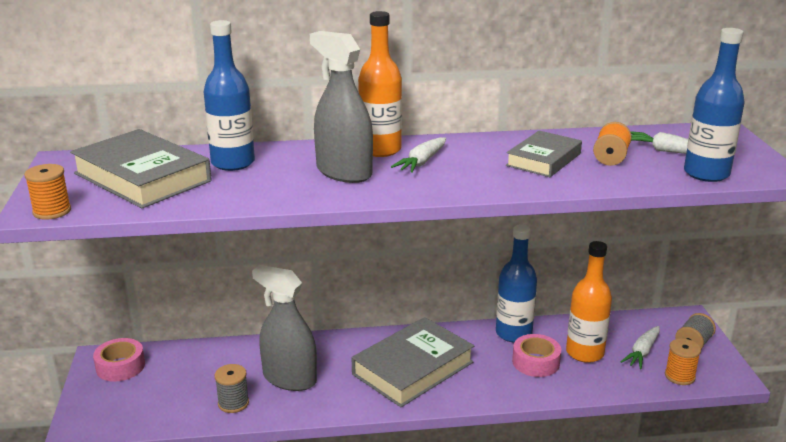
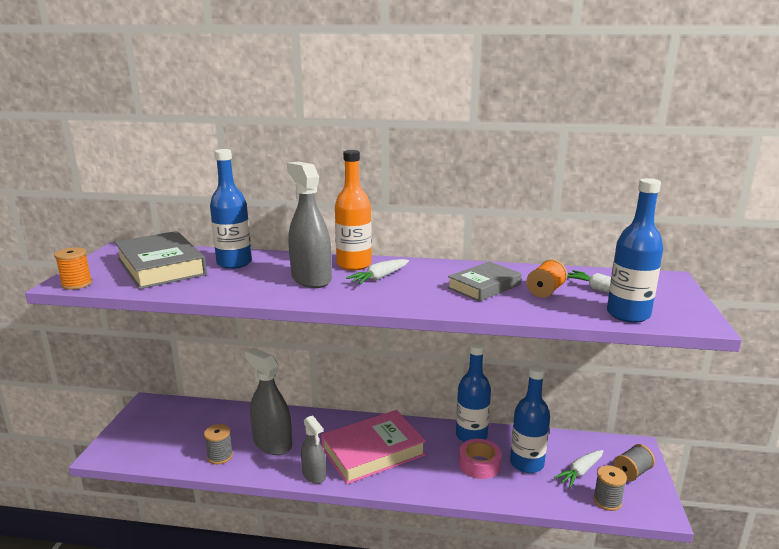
camera: 15 degrees right, 5 degrees down
pink tape [93,338,145,382] -> none
grey book [352,317,474,407] -> pink book [321,410,426,484]
orange bottle [566,241,612,363] -> blue bottle [510,365,550,473]
orange spool [665,338,701,385] -> grey spool [593,465,627,511]
none -> grey spray bottle [301,415,326,484]

